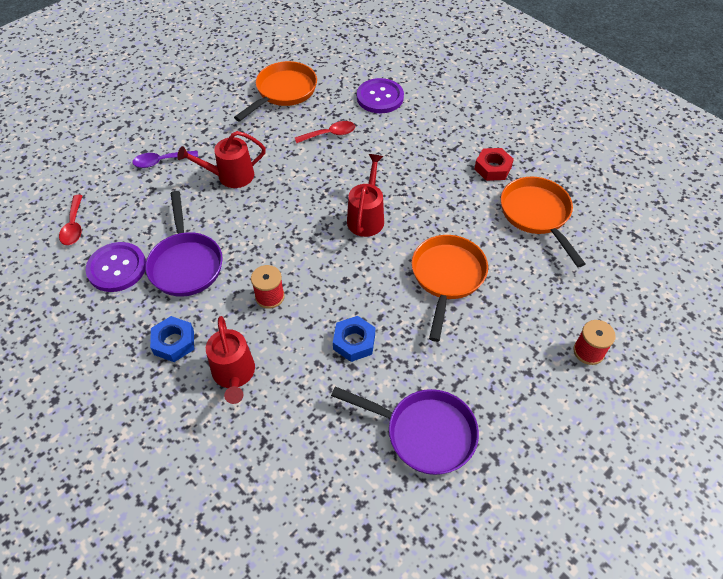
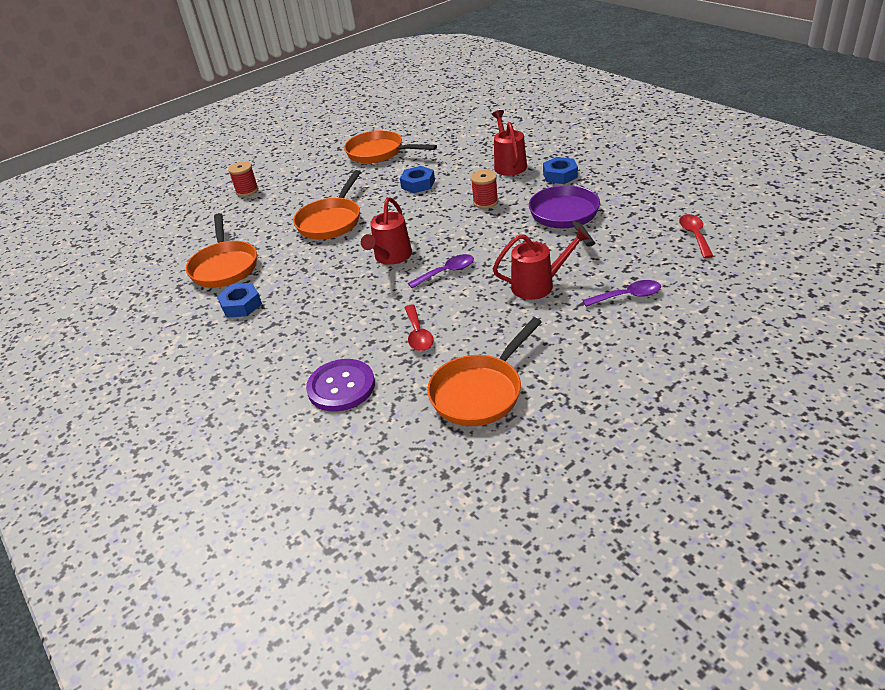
camera: 170 degrees left, 15 degrees down
purple button [85,242,146,292] -> none
red spoon [295,121,355,143] -> red spoon turned 90 degrees counterclockwise [404,305,434,351]
purple pan [331,386,479,475] -> orange pan [344,130,437,164]
red nut [474,148,514,181] -> blue nut [217,283,262,318]
none -> purple spoon [408,254,474,289]

